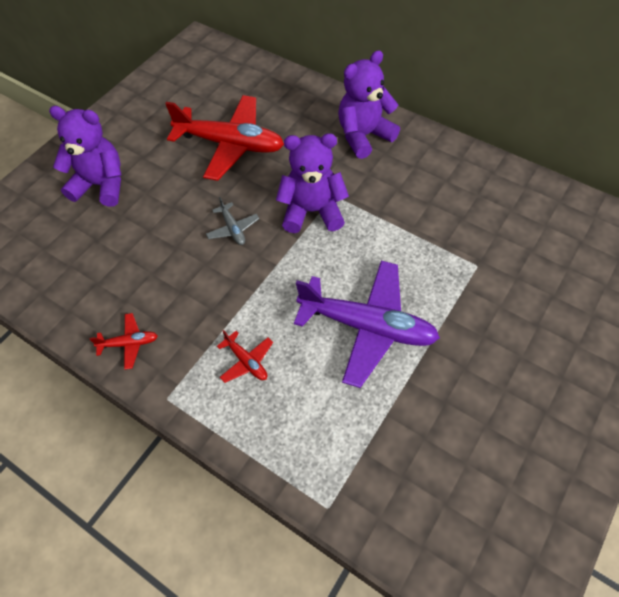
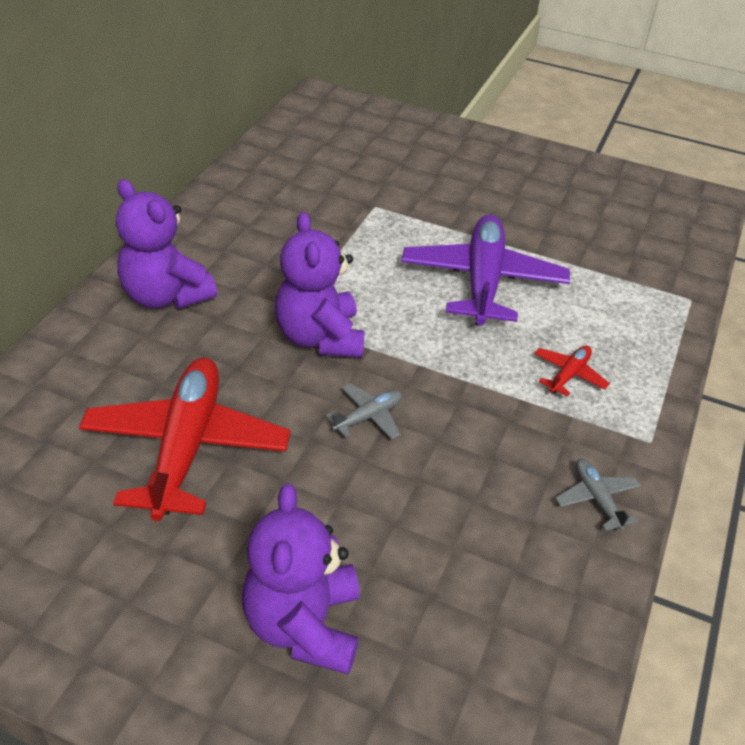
camera: 105 degrees left, 15 degrees down
red plane [90,313,158,370] -> grey plane [555,459,641,531]

